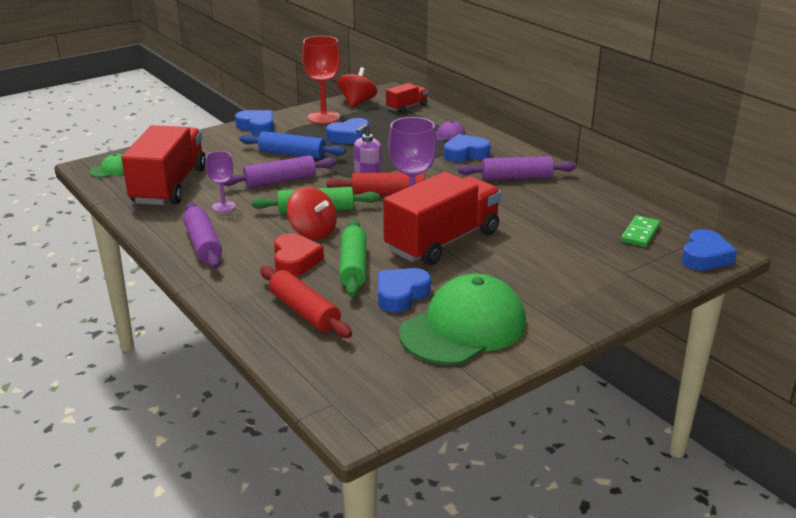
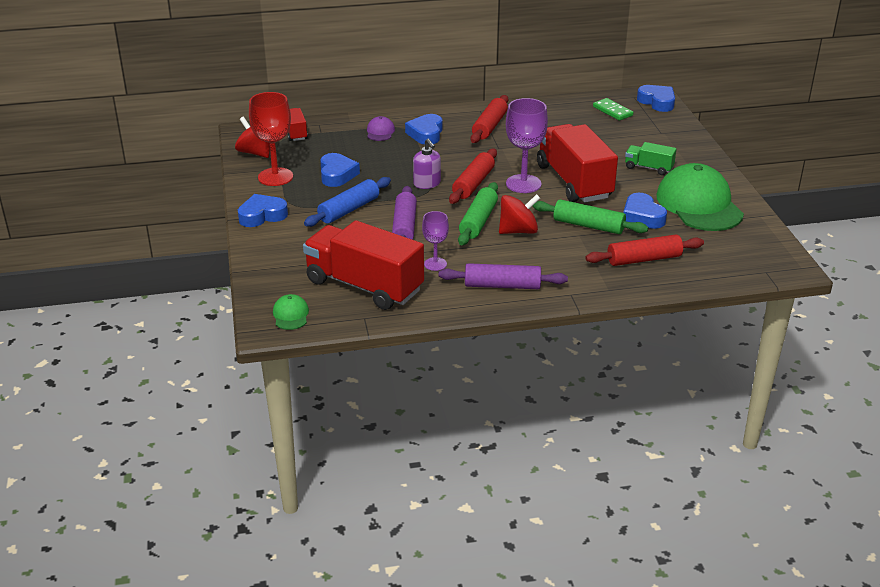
camera: 65 degrees left, 5 degrees up
red heart [274,233,324,276] -> none
purple rolling pin [458,156,577,180] -> red rolling pin [470,95,508,143]
none -> green truck [625,142,676,175]

